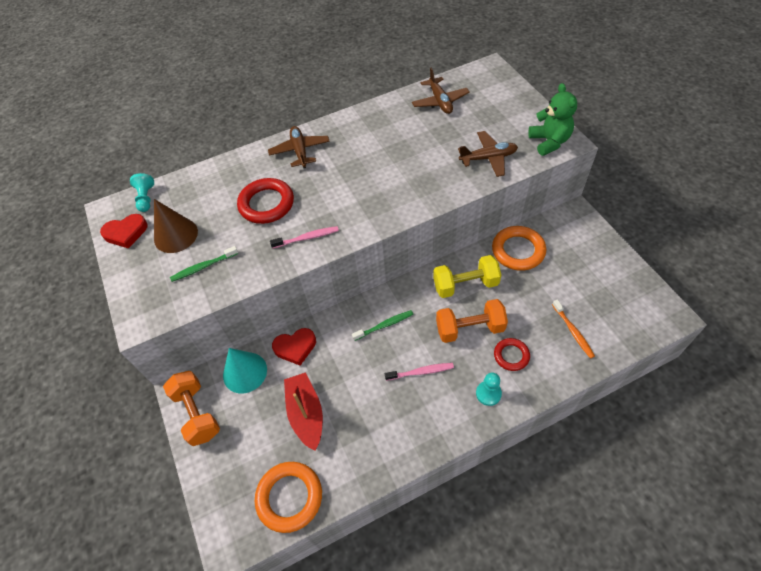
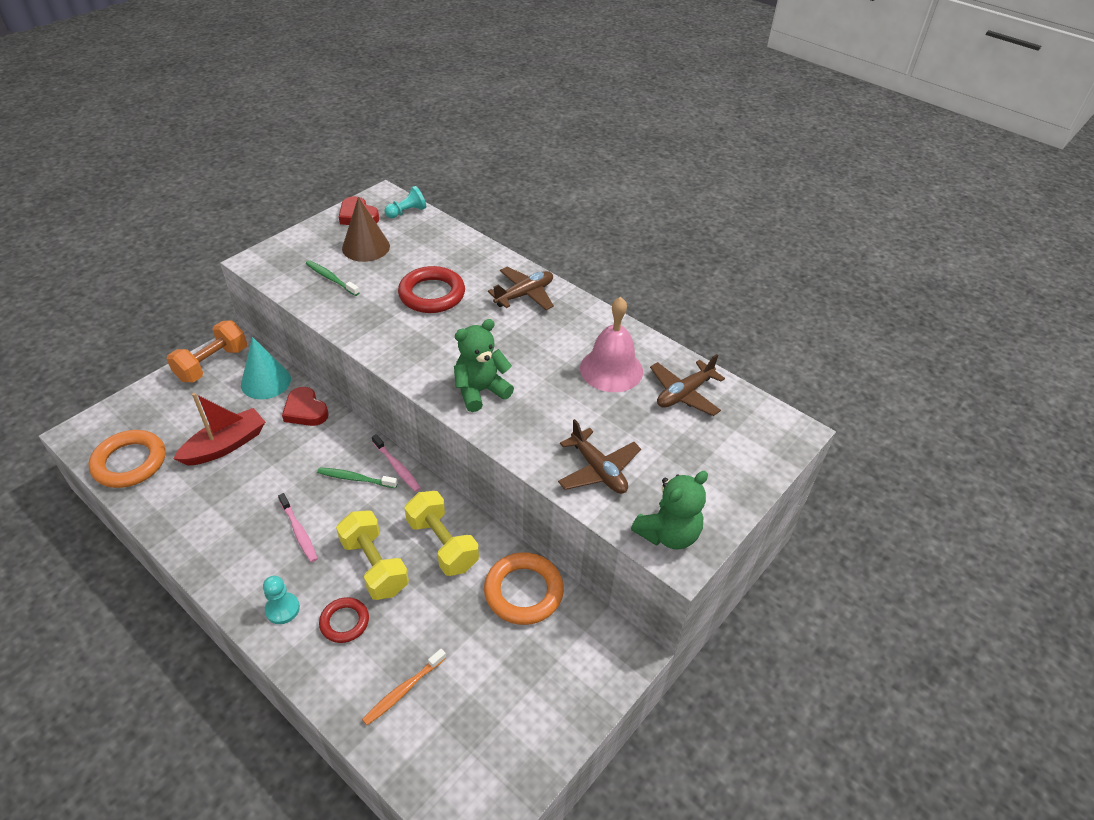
camera: 60 degrees right, 10 degrees down
pink toothbrush [270,226,339,248] -> pink toothbrush moved to [372,434,421,492]
green toothbrush [352,310,413,341] -> green toothbrush turned 150 degrees clockwise [317,467,398,488]
orange dumbbell [436,299,508,343] -> yellow dumbbell [336,510,409,600]
none -> green teddy bear [454,319,514,412]
none -> pink bell [580,297,643,392]

